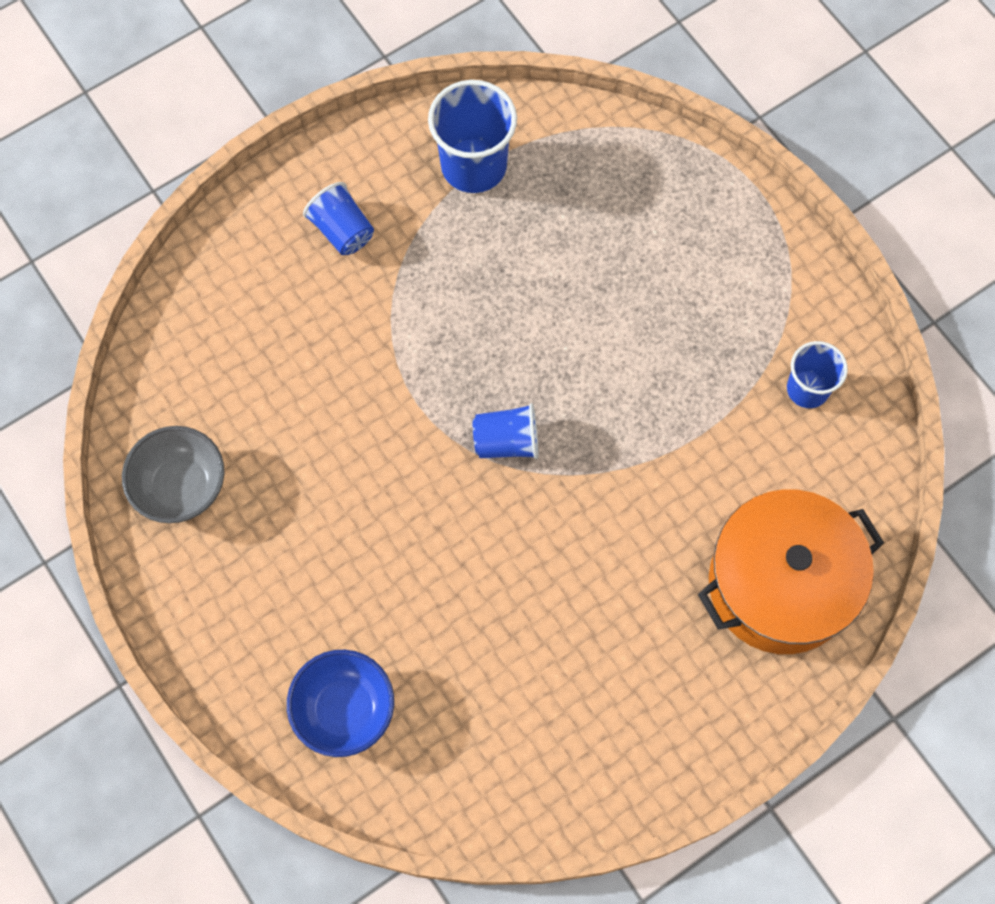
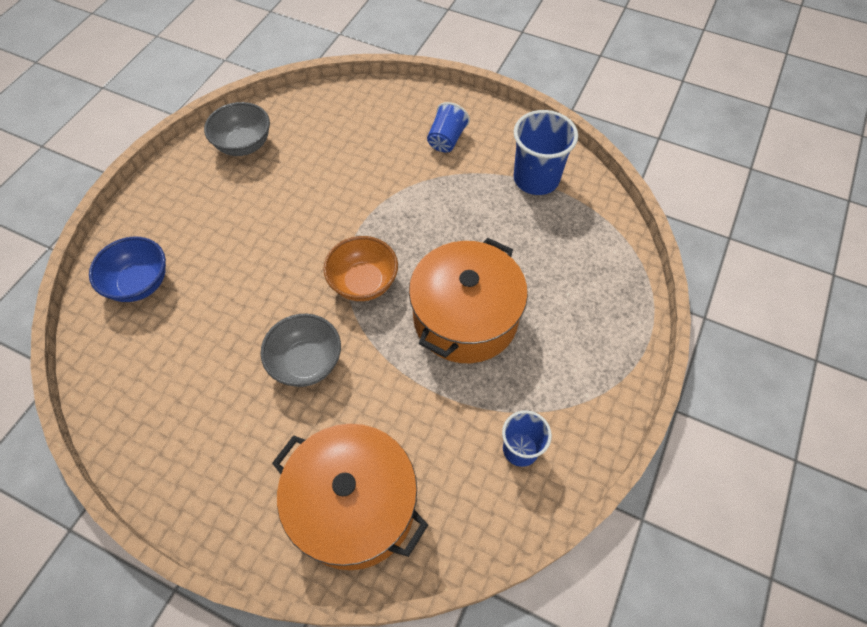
camera: 60 degrees right, 10 degrees down
blue cup [473,403,539,459] -> orange bowl [323,236,398,301]
none -> grey bowl [260,314,341,387]
none -> orange pot [409,238,528,363]

